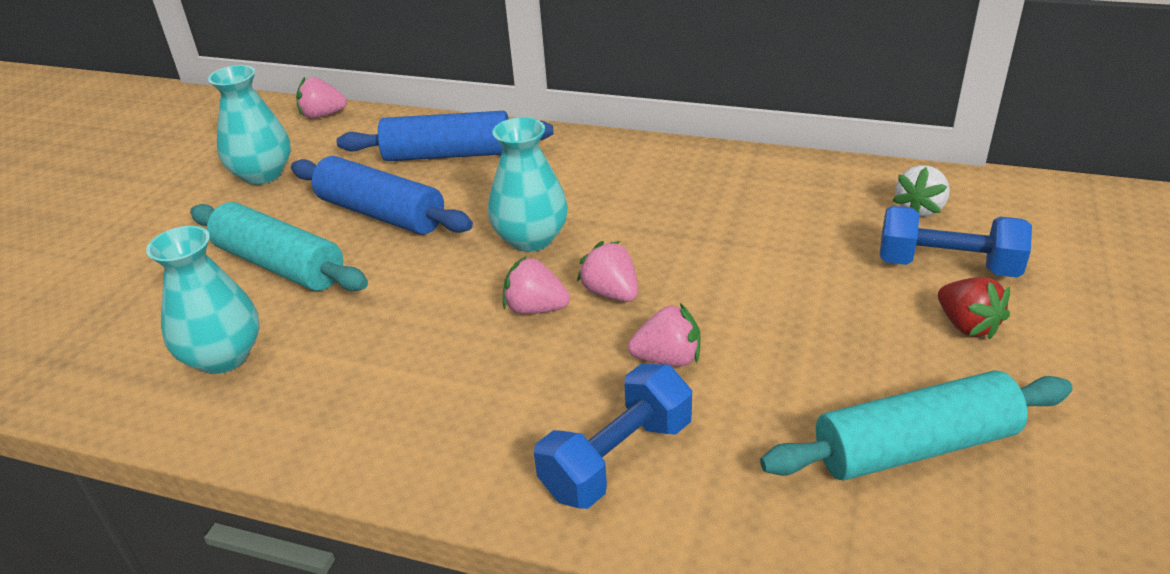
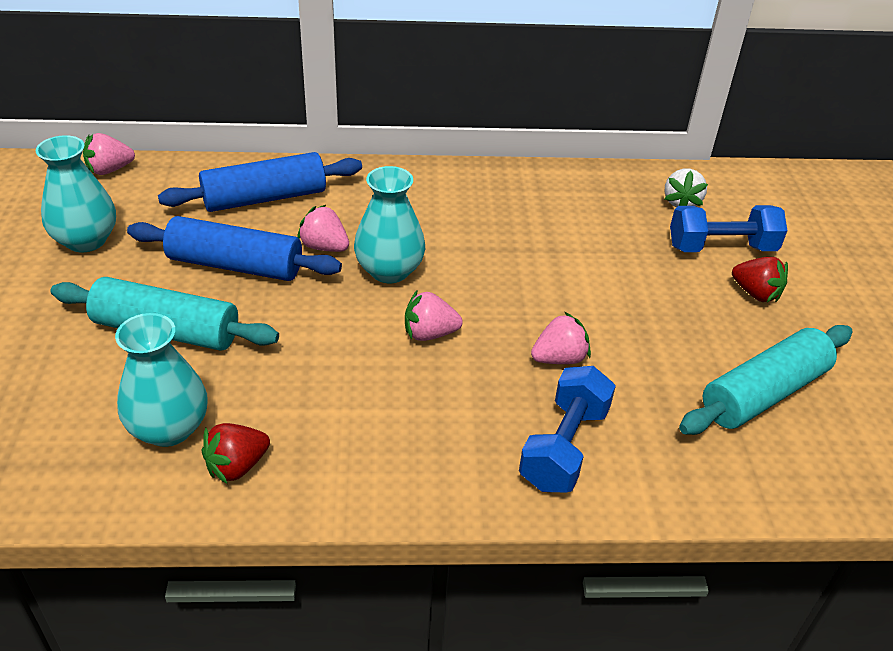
camera: 25 degrees left, 5 degrees up
pink strawberry [577,241,638,302] -> pink strawberry moved to [297,205,349,252]
none -> red strawberry [201,423,270,484]

